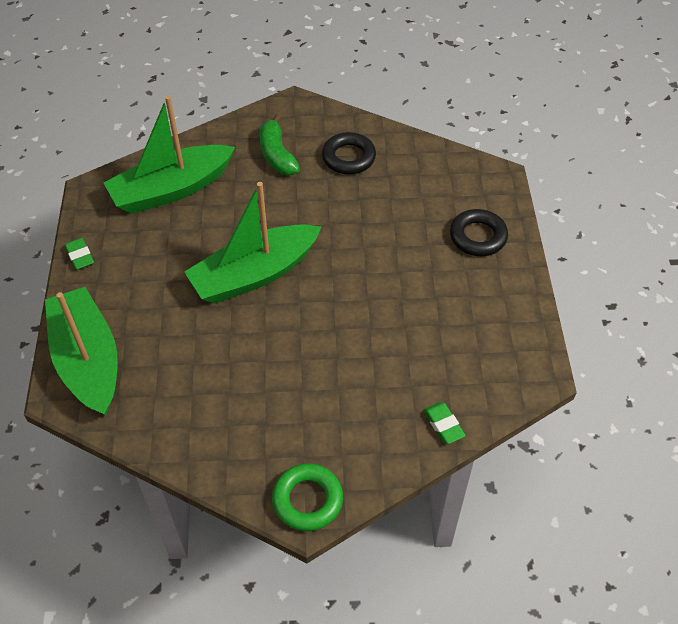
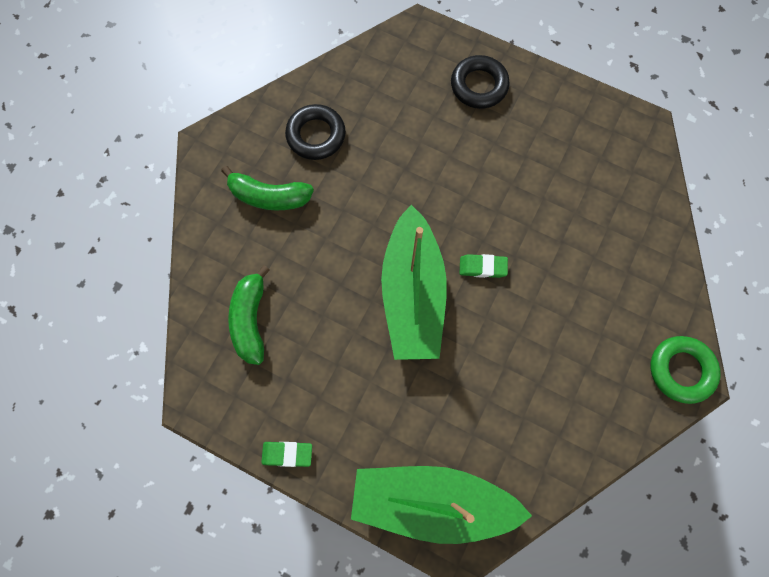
camera: 60 degrees left, 20 degrees up
green boat [104,96,235,214] -> green banana [228,265,270,365]
green eraser [424,402,466,444] -> green eraser moved to [459,254,508,278]

